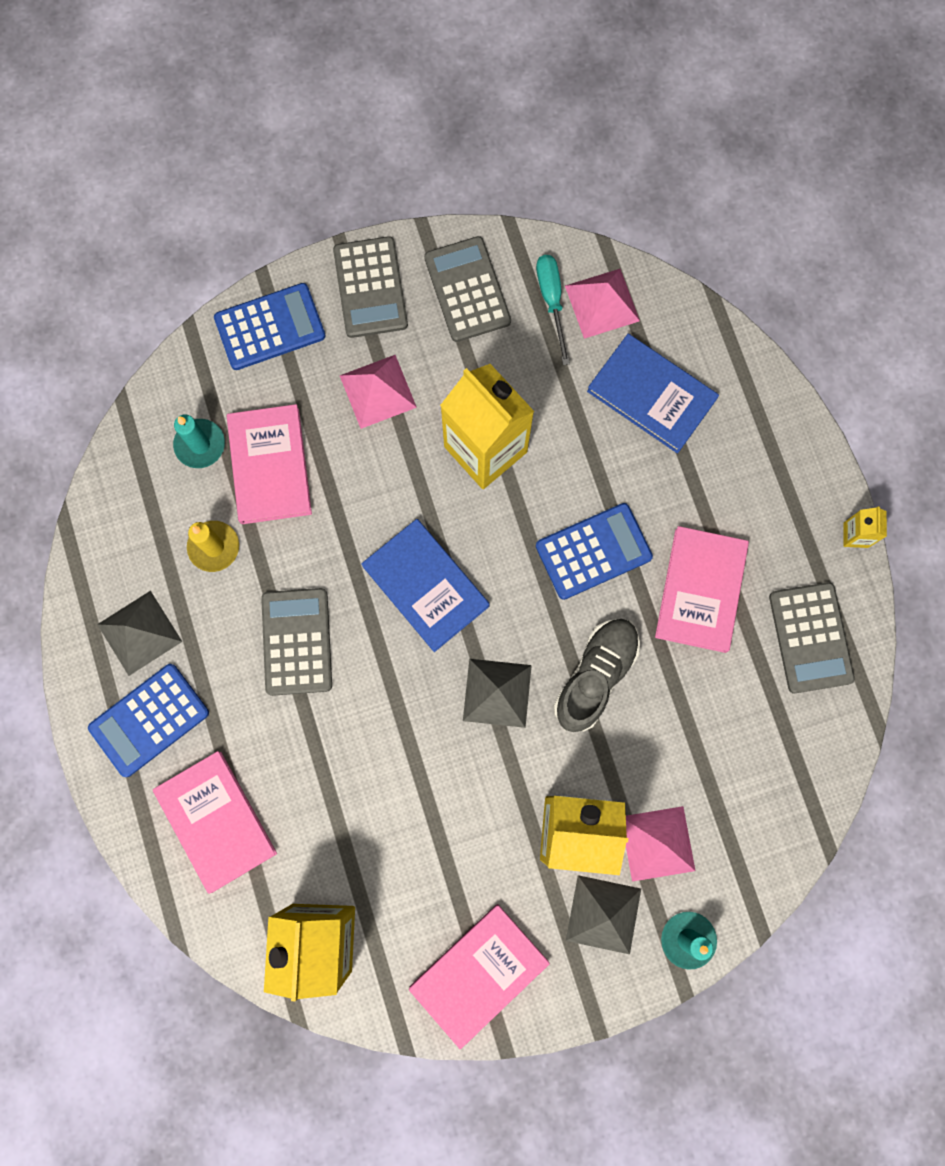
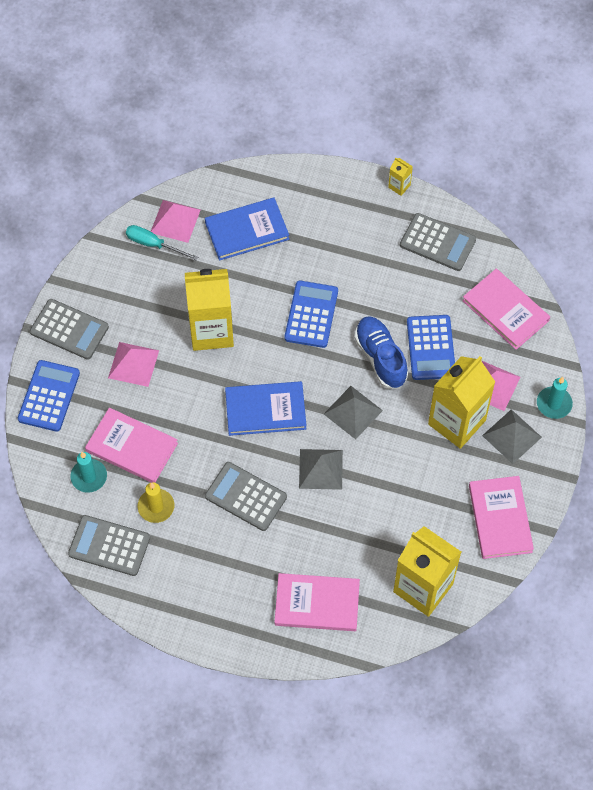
camera: 55 degrees left, 15 degrees down
blue calculator [88,664,209,777] -> blue calculator moved to [407,315,455,380]
grey pyramid [97,591,182,676] -> grey pyramid moved to [299,449,343,490]
grey calculator [424,236,511,342] -> grey calculator moved to [68,515,150,576]
grey shoe [554,619,640,732] -> blue shoe [355,316,408,389]
pink book [655,526,749,653] -> pink book moved to [462,269,550,350]

